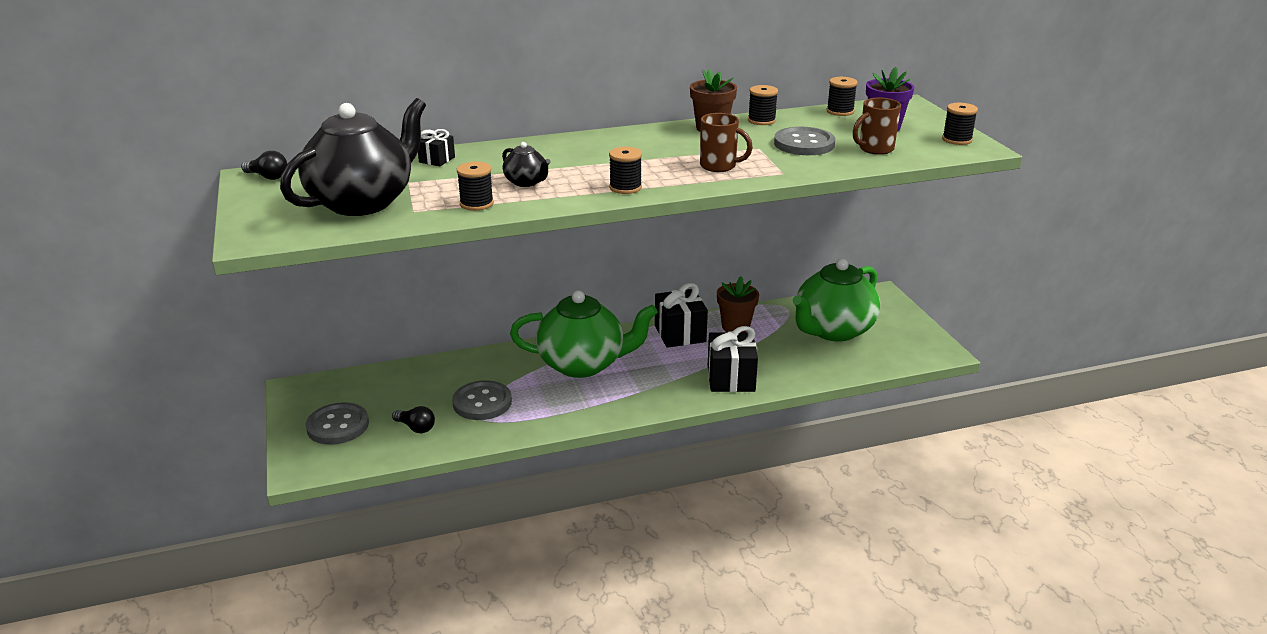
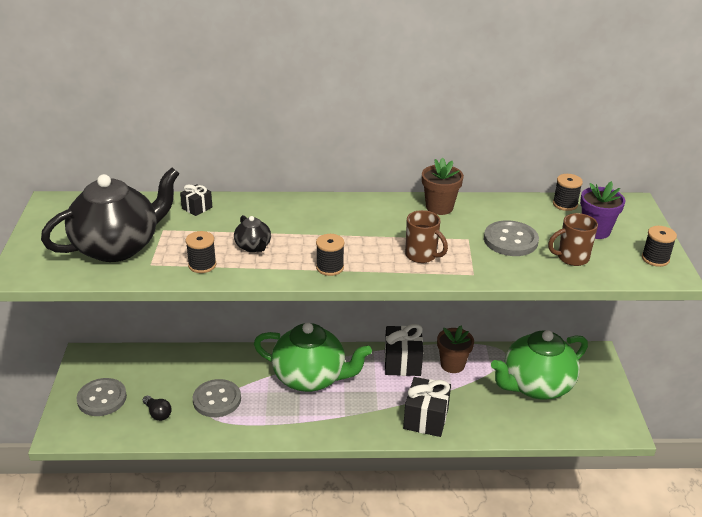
camera: 15 degrees right, 5 degrees up
black light bulb [241,151,287,180] -> none
black spool [748,85,778,125] -> none

